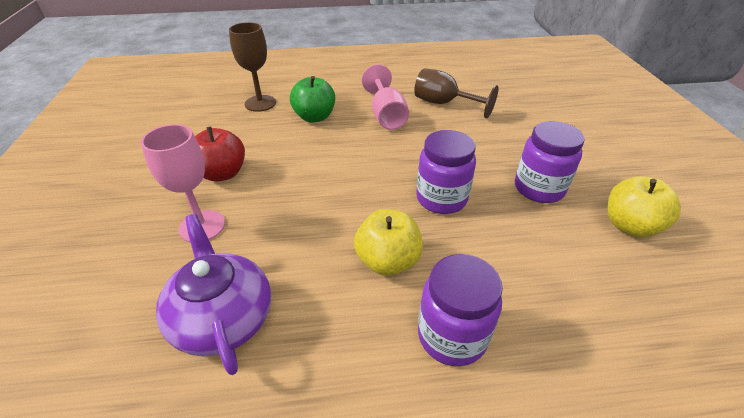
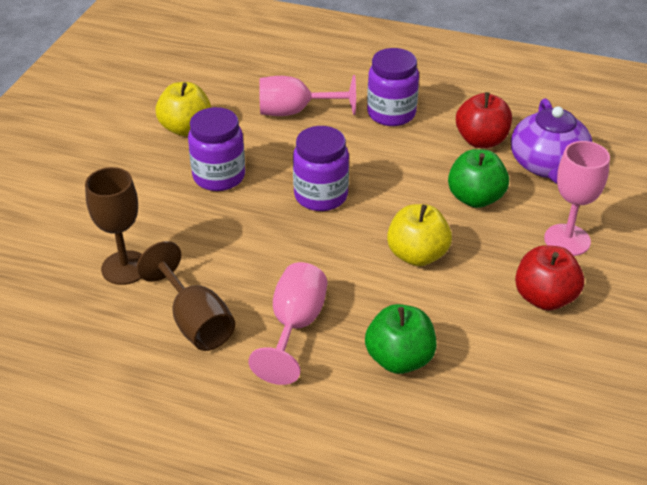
camera: 155 degrees left, 0 degrees up
brown goblet [229,22,276,112] -> brown goblet moved to [85,167,142,285]
yellow apple [354,209,423,276] -> yellow apple moved to [387,204,452,266]
none -> pink goblet [259,75,356,116]
none -> green apple [448,149,509,208]
none -> red apple [456,92,512,148]

